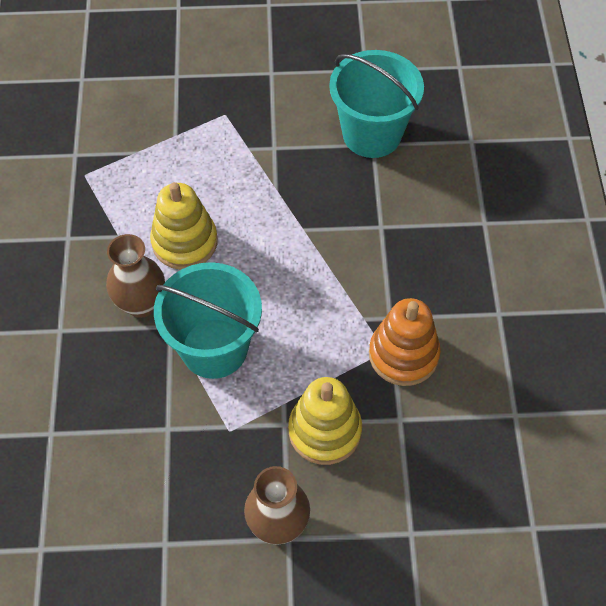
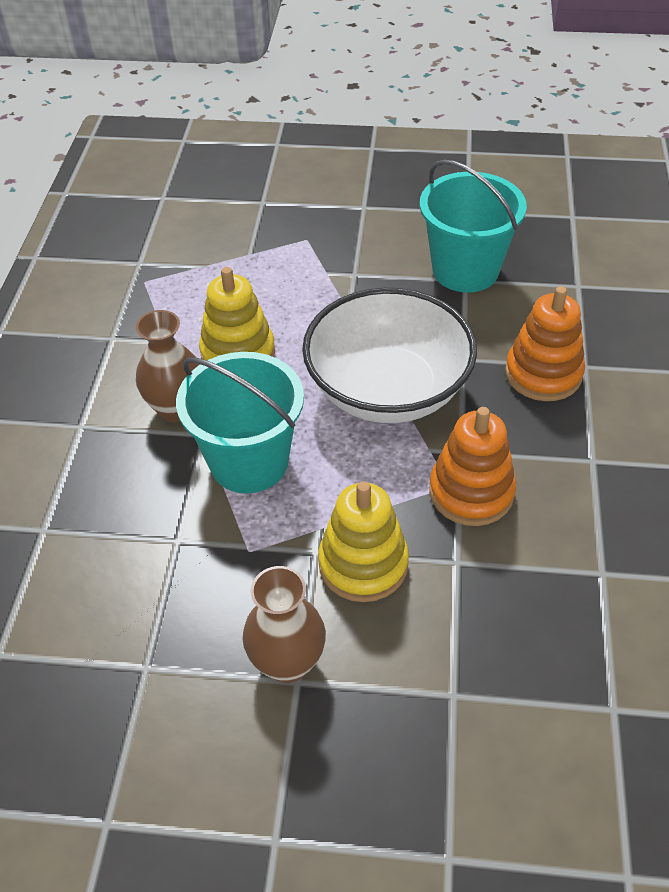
camera: 10 degrees right, 10 degrees down
none -> white bowl [302,288,477,423]
none -> orange stacking toy [505,286,585,401]

